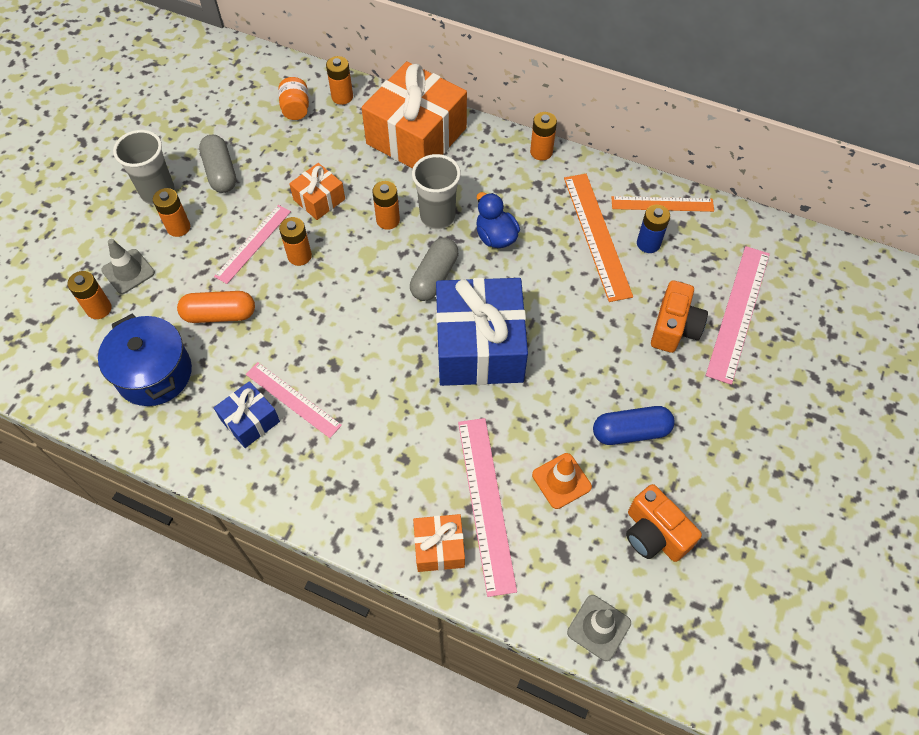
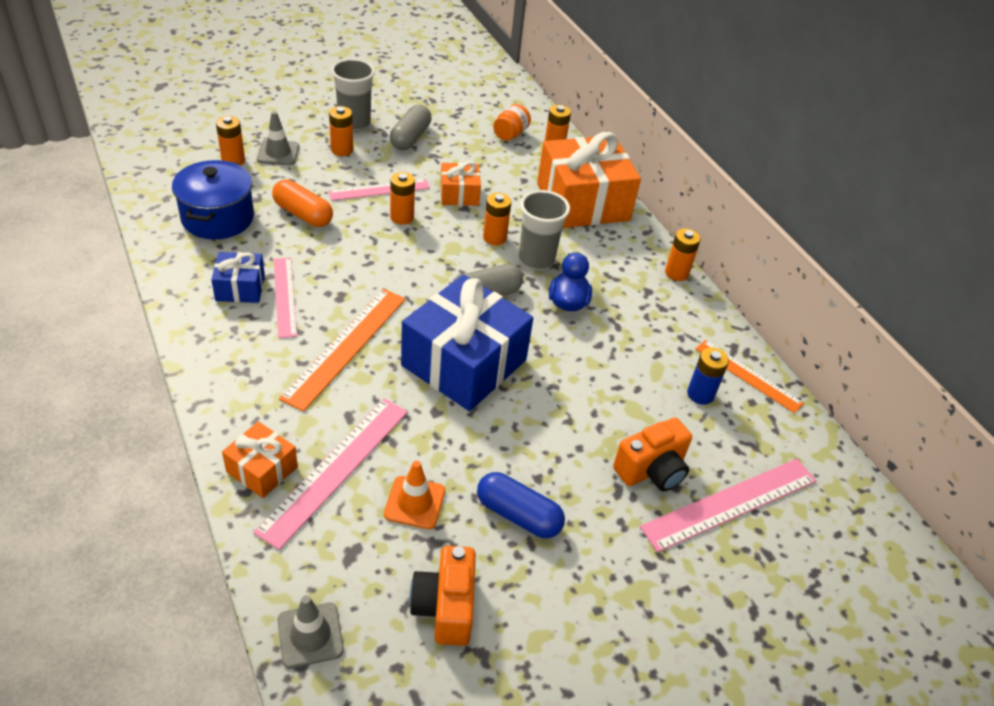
camera: 35 degrees right, 15 degrees down
orange ruler [564,174,633,302] -> orange ruler moved to [279,289,406,412]

